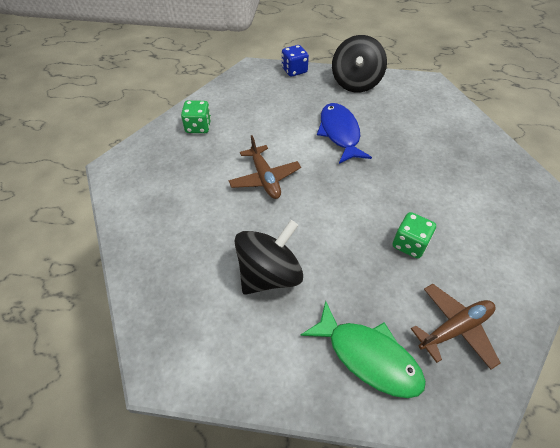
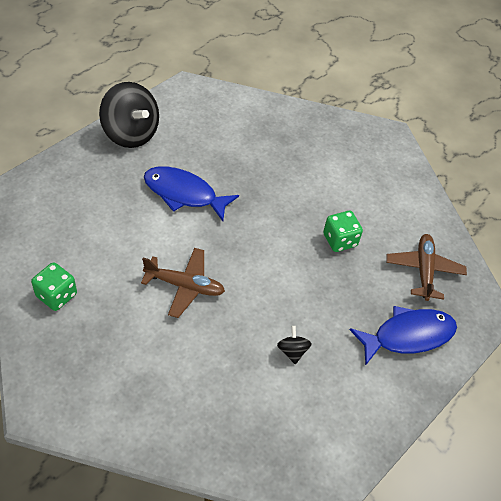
camera: 60 degrees left, 0 degrees up
black spinning top [234,220,303,295] -> black spinning top [277,326,312,364], size x0.44
blue dice [282,45,309,77] -> none
green fish [300,301,426,398] -> blue fish [350,306,457,366]

